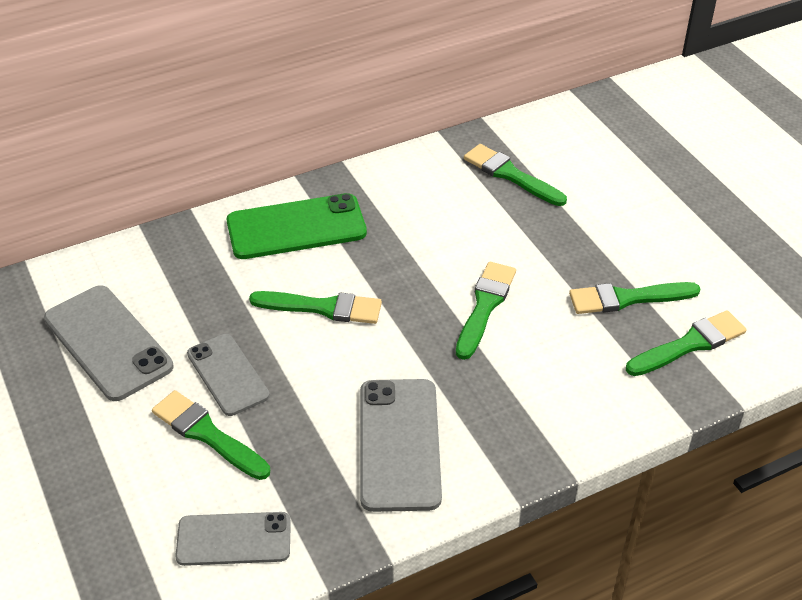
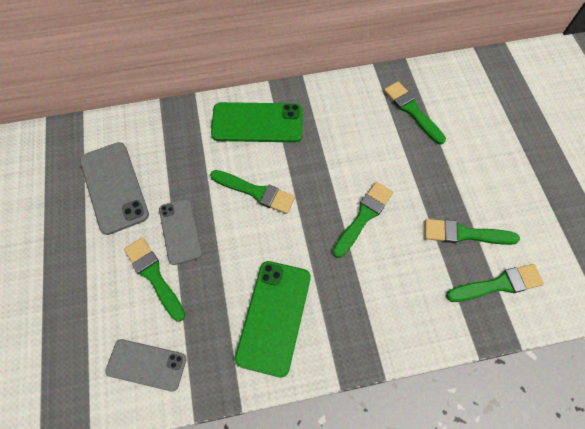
camera: 15 degrees right, 20 degrees up
grey phone [360,379,442,512] -> green phone [235,261,311,377]

